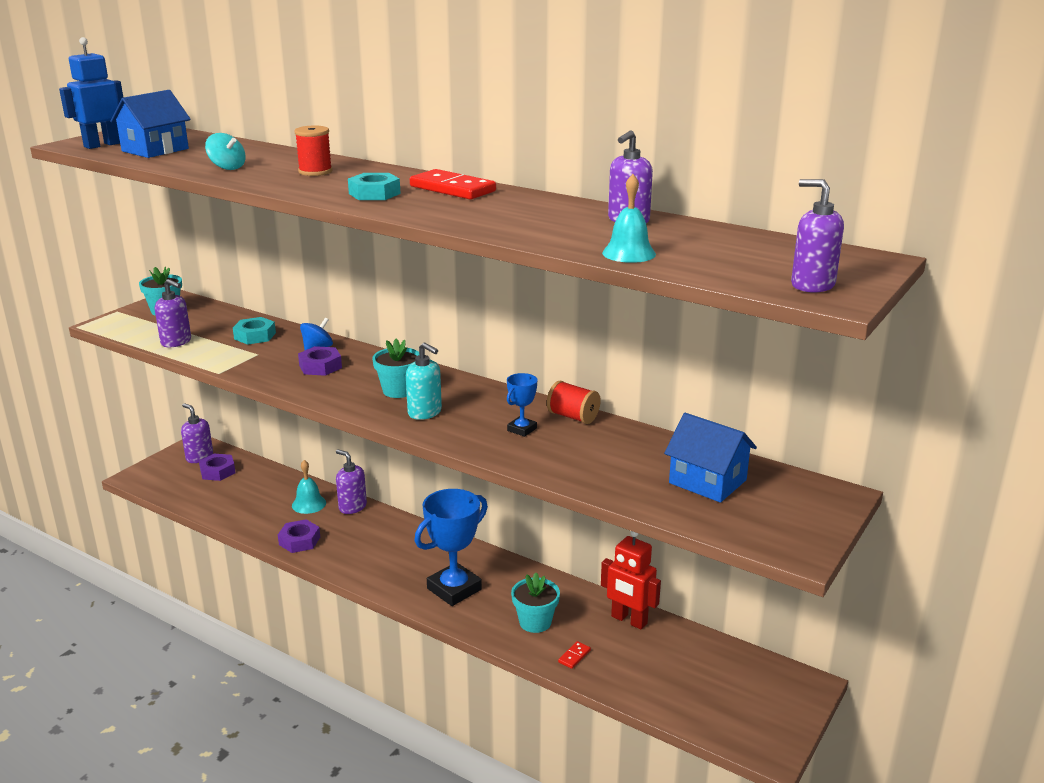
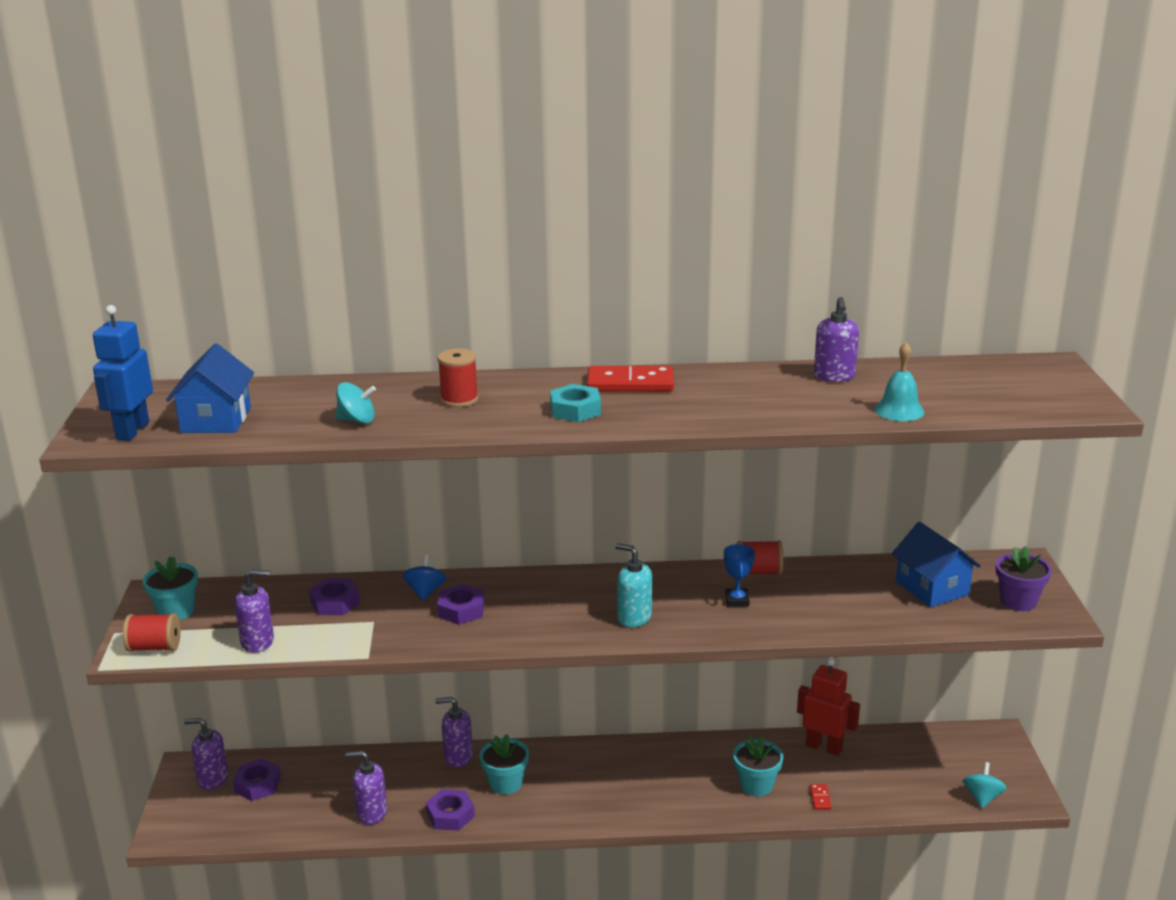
camera: 35 degrees left, 0 degrees up
turquoise nut [233,317,276,345] -> purple nut [309,578,360,615]
turquoise bell [292,460,326,514] -> none
turquoise flower pot [372,339,419,398] -> turquoise flower pot moved to [479,734,529,795]
turquoise soap dispenser [406,342,442,420] -> turquoise soap dispenser turned 150 degrees counterclockwise [615,543,652,627]
blue trophy [415,489,488,606] -> none
red robot [601,531,661,630] -> red robot turned 150 degrees counterclockwise [797,658,860,756]
blue house [664,413,757,503] -> blue house turned 60 degrees clockwise [892,522,980,607]
purple soap dispenser [791,179,844,293] -> purple soap dispenser moved to [345,751,387,825]
none -> red spool [123,613,181,652]
none -> turquoise spinning top [963,762,1007,808]
none -> purple flower pot [996,546,1052,611]

